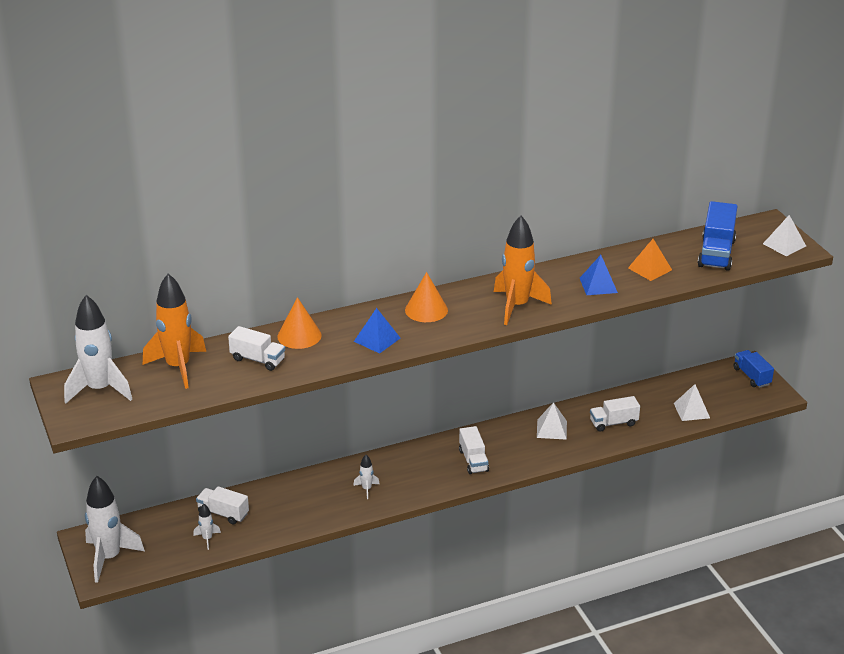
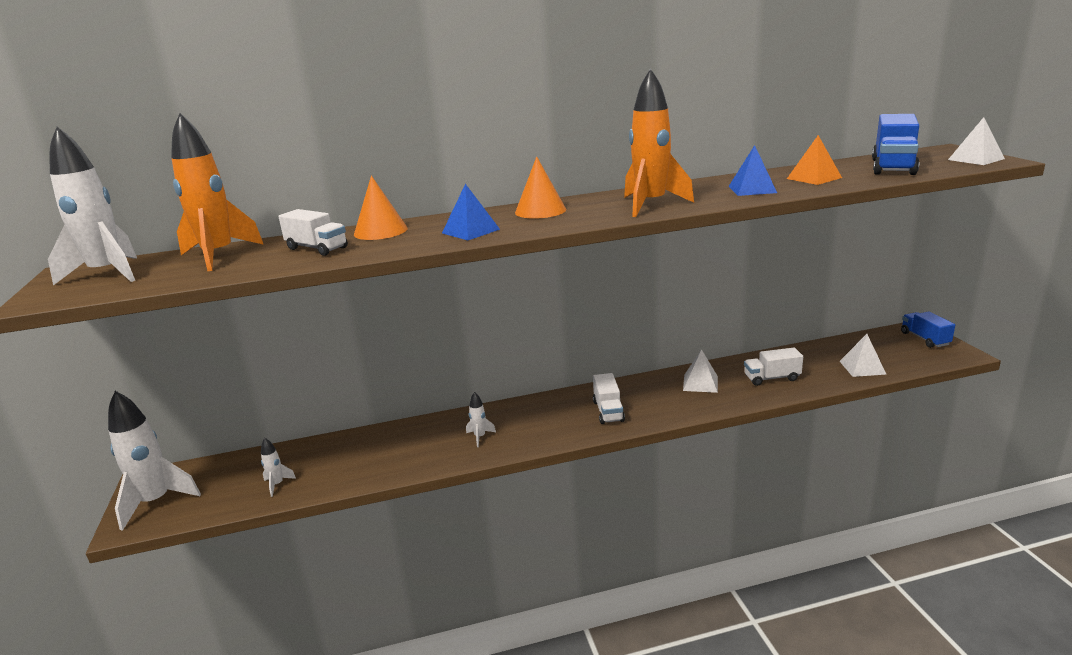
camera: 10 degrees right, 10 degrees down
white truck [196,486,249,525] -> none

